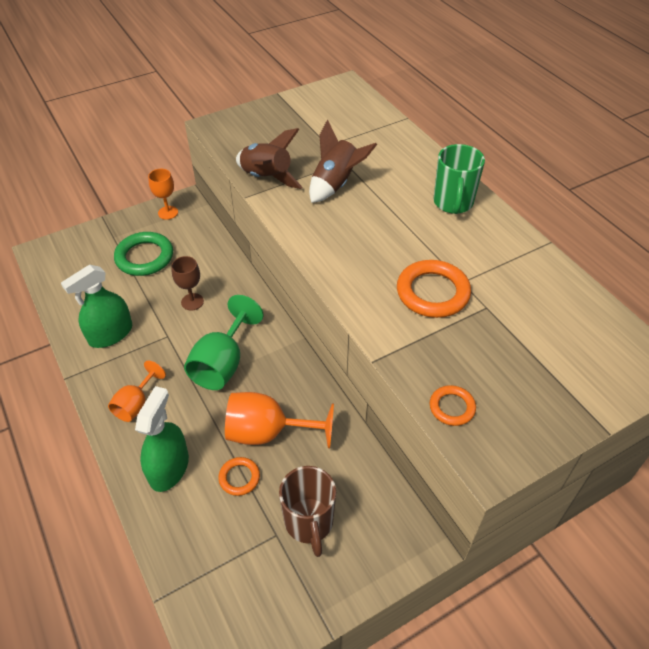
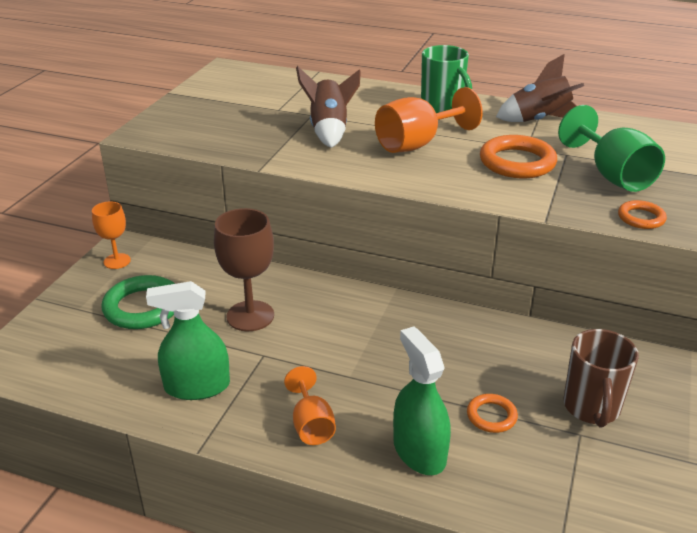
camera: 40 degrees left, 15 degrees down
green spray bottle [61,264,132,348] -> green spray bottle turned 75 degrees clockwise [146,281,230,400]
brown goblet [171,256,204,311] -> brown goblet [214,208,274,331], size x1.64
green goblet [184,295,264,390] -> green goblet moved to [558,105,665,192]
orange goblet [225,392,334,448] -> orange goblet moved to [375,87,483,153]
brown rocket [236,128,303,189] -> brown rocket moved to [496,54,584,122]
brown mug [279,466,336,557] -> brown mug turned 60 degrees clockwise [564,329,639,428]

